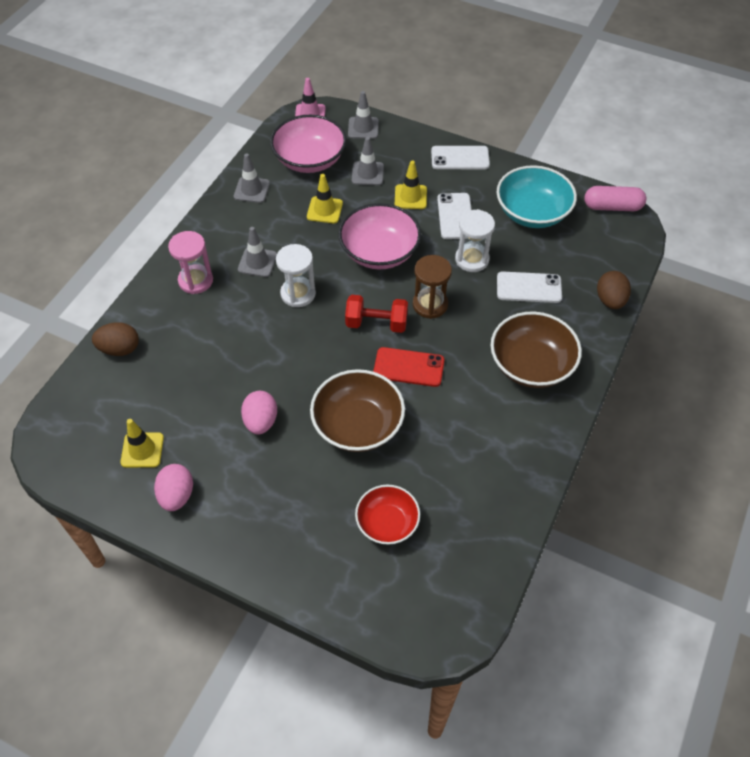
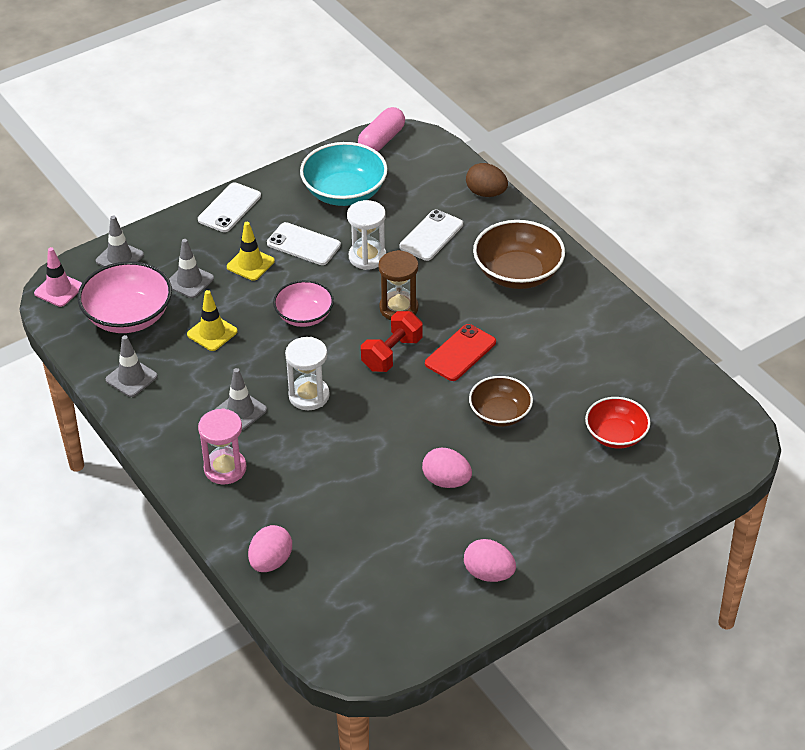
camera: 60 degrees left, 10 degrees down
brown egg [92,322,139,356] -> pink egg [248,525,292,572]
yellow traffic cone [120,419,164,468] -> none
brown bowl [310,369,405,452] -> brown bowl [469,376,533,427], size x0.65
pink bowl [338,203,421,269] -> pink bowl [273,280,334,327], size x0.65

